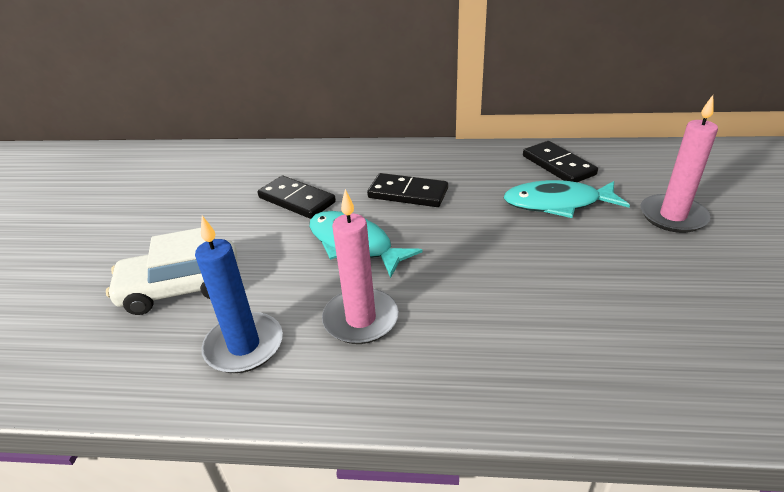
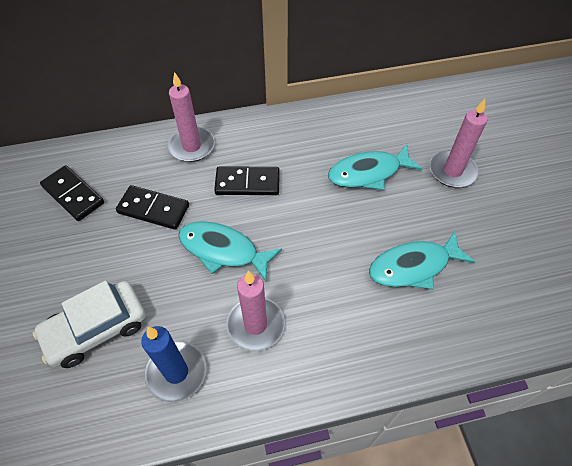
camera: 20 degrees left, 20 degrees up
black domino [523,141,598,182] -> black domino moved to [40,165,104,221]
none -> pink candle [168,72,215,162]
none -> turquoise fish [369,231,475,290]

